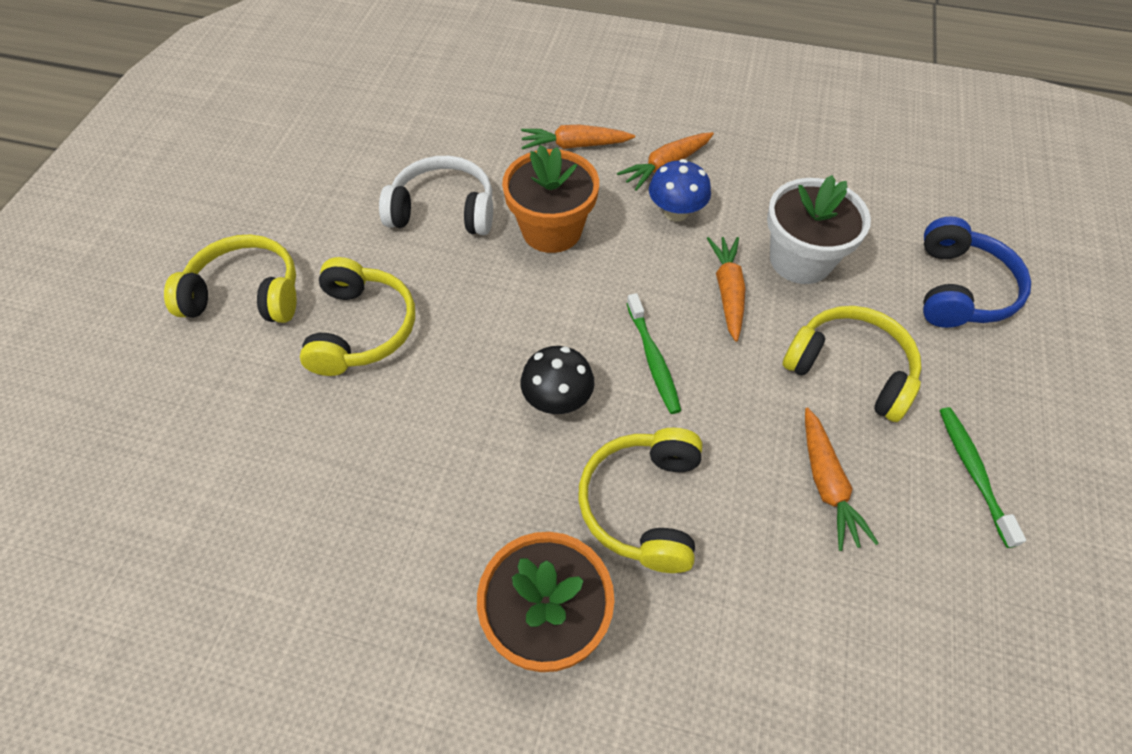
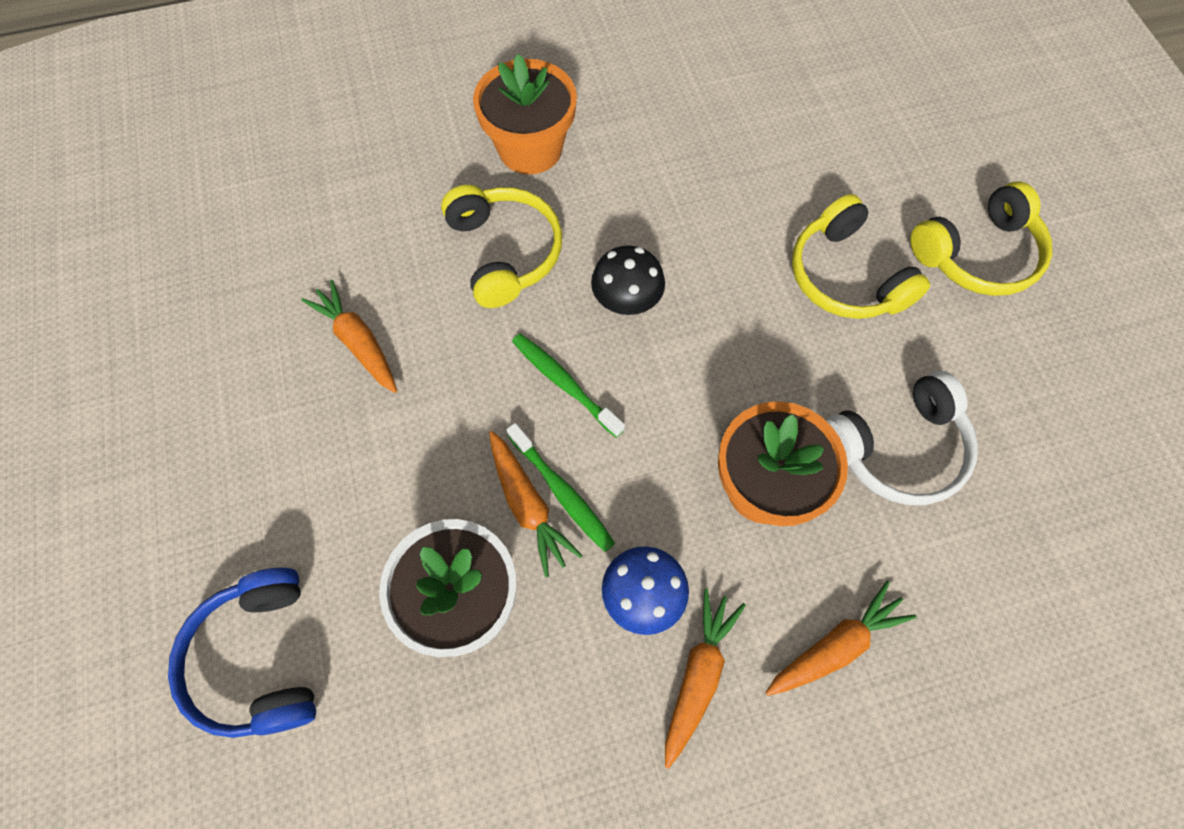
camera: 150 degrees right, 10 degrees up
yellow headphones [782,306,922,422] -> none
green toothbrush [939,407,1026,548] -> green toothbrush moved to [506,423,615,552]

